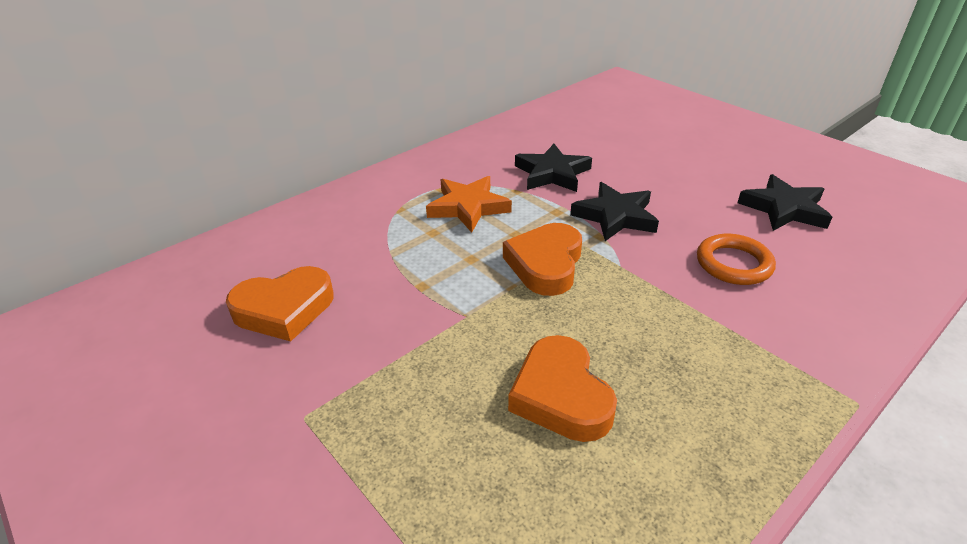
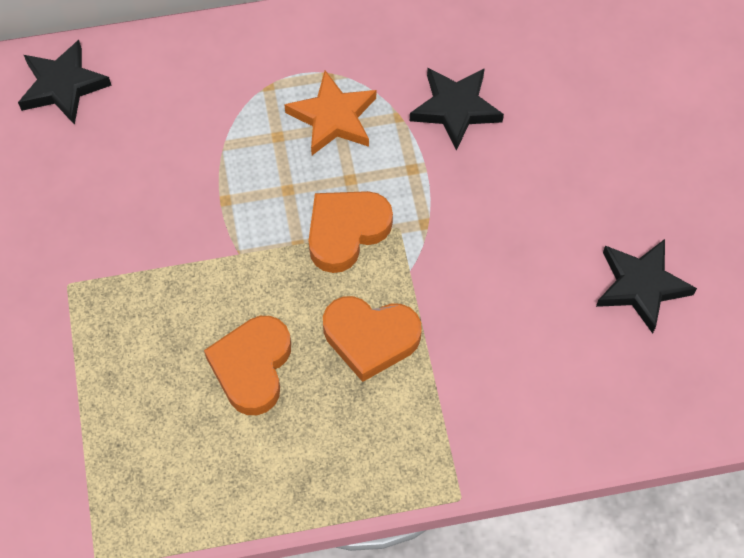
camera: 30 degrees right, 25 degrees up
orange heart [226,266,334,342] -> orange heart moved to [323,296,422,382]
black star [570,182,659,241] -> black star moved to [18,40,112,125]
orange ring [697,234,776,285] -> none

